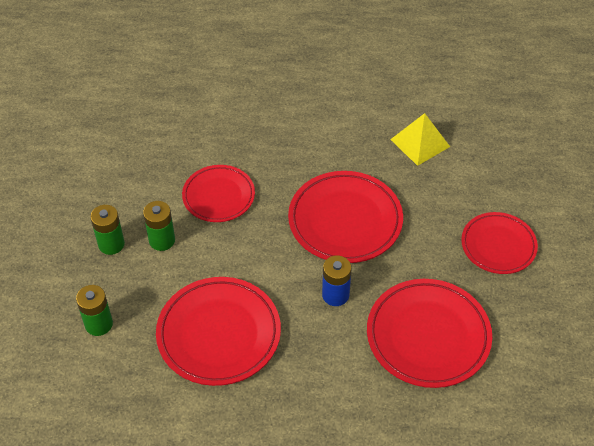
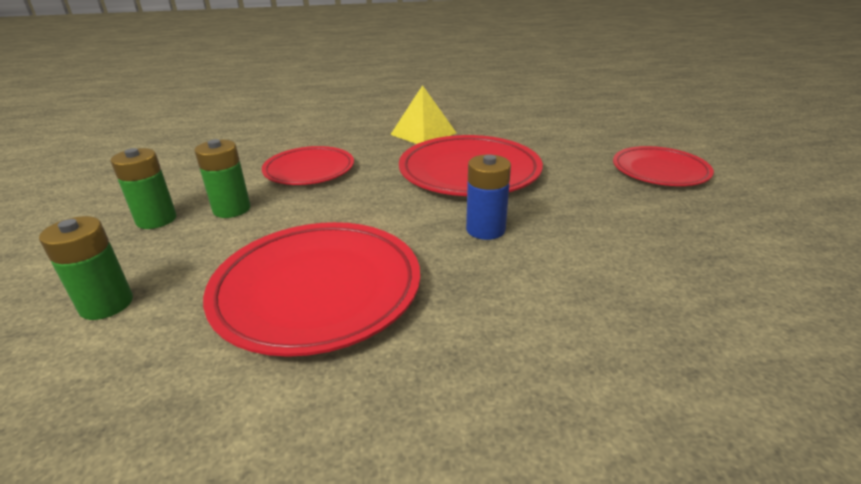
camera: 10 degrees left, 20 degrees down
red plate [367,279,492,388] -> none
yellow pyramid [390,113,450,166] -> yellow pyramid moved to [390,85,456,144]

